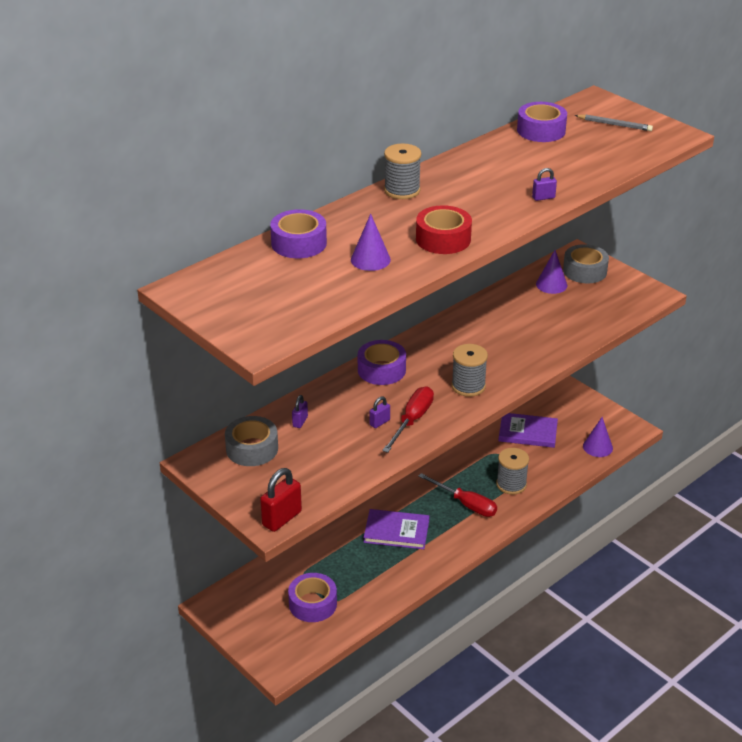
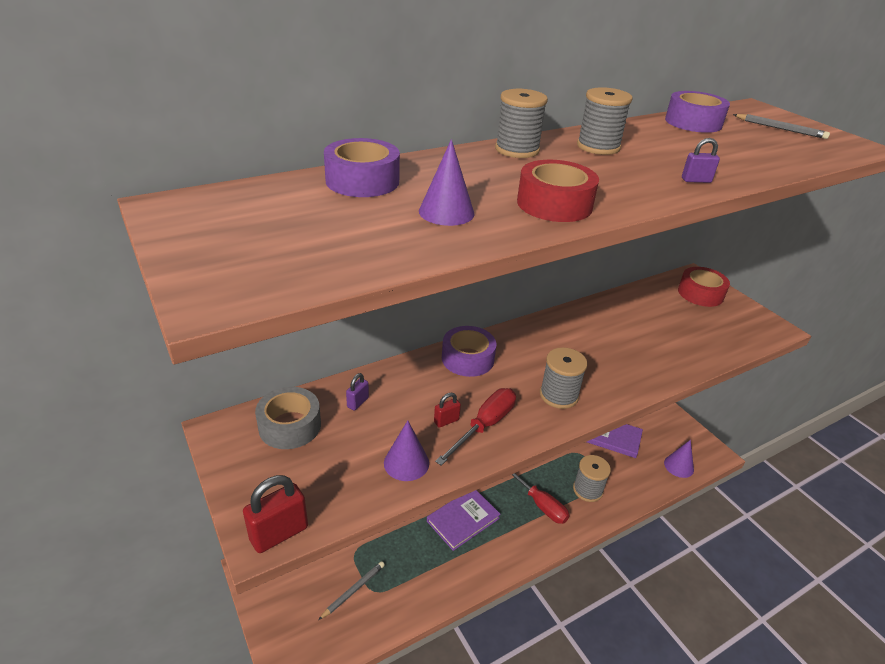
camera: 10 degrees right, 0 degrees up
purple tape [288,573,337,622] -> grey pencil [319,561,385,620]
purple book [363,509,429,549] -> purple book turned 60 degrees counterclockwise [427,490,501,551]
purple padlock [370,396,390,428] -> red padlock [434,393,461,428]
purple cone [536,250,567,294] -> purple cone moved to [384,420,429,481]
grey tape [563,244,609,283] -> red tape [678,267,730,307]
none -> grey spool [577,87,633,155]

